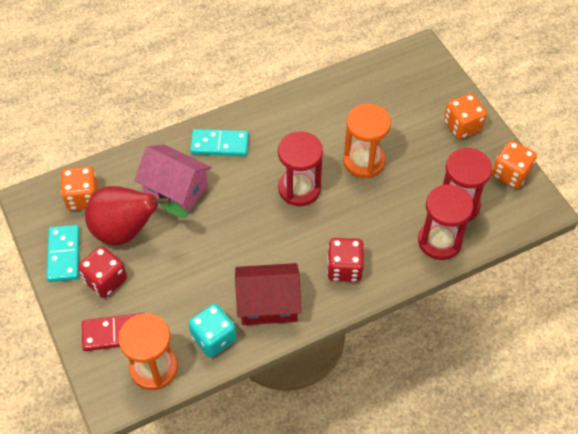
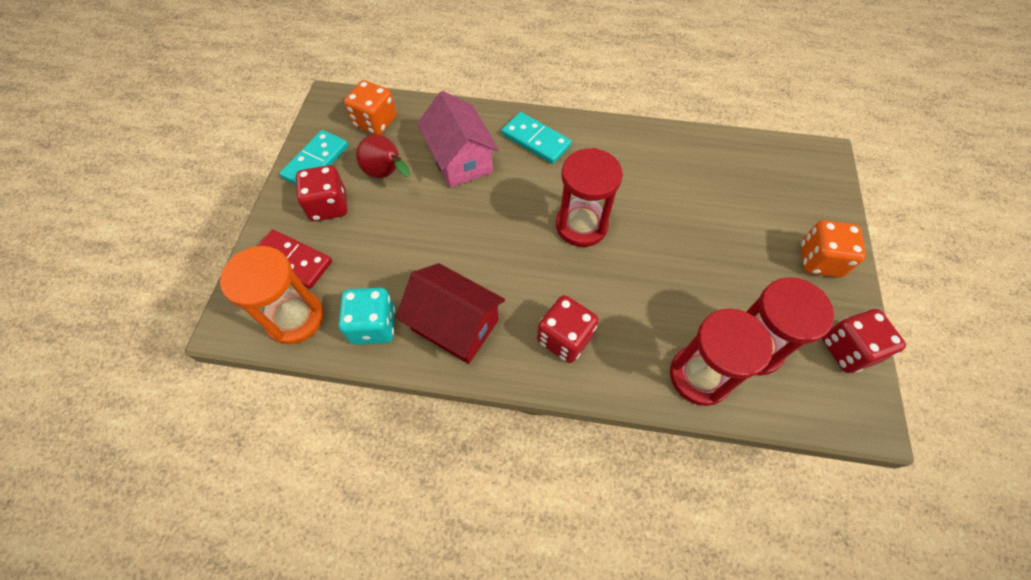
camera: 35 degrees right, 5 degrees up
red pear [85,186,189,245] -> red pear [356,135,410,178], size x0.62
orange hourglass [343,104,391,178] -> none
orange dice [492,141,537,189] -> red dice [822,309,906,373]

